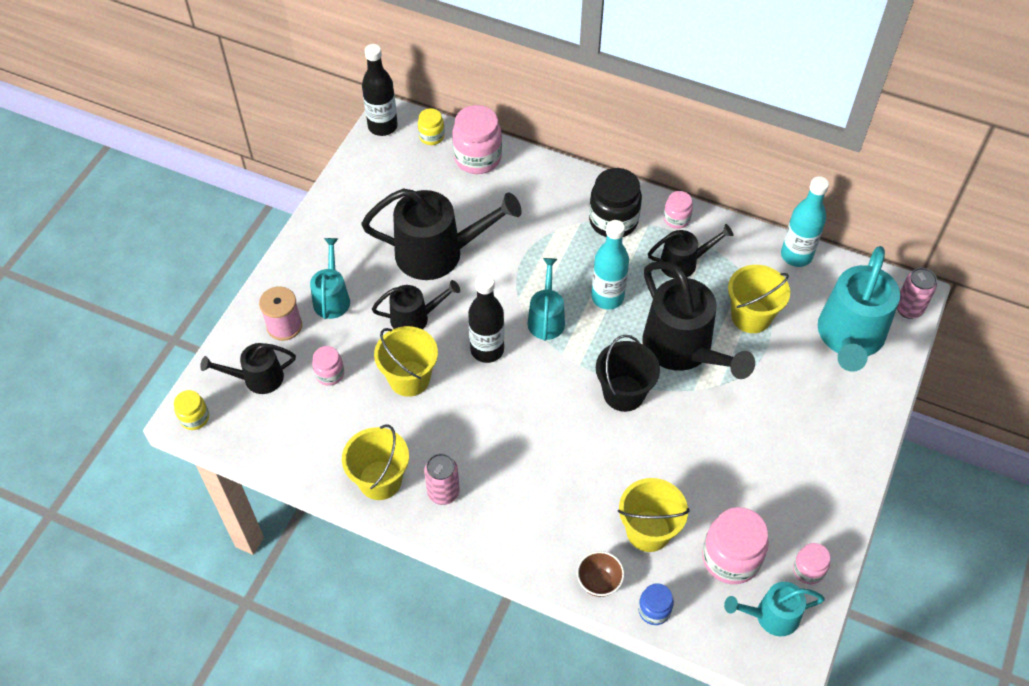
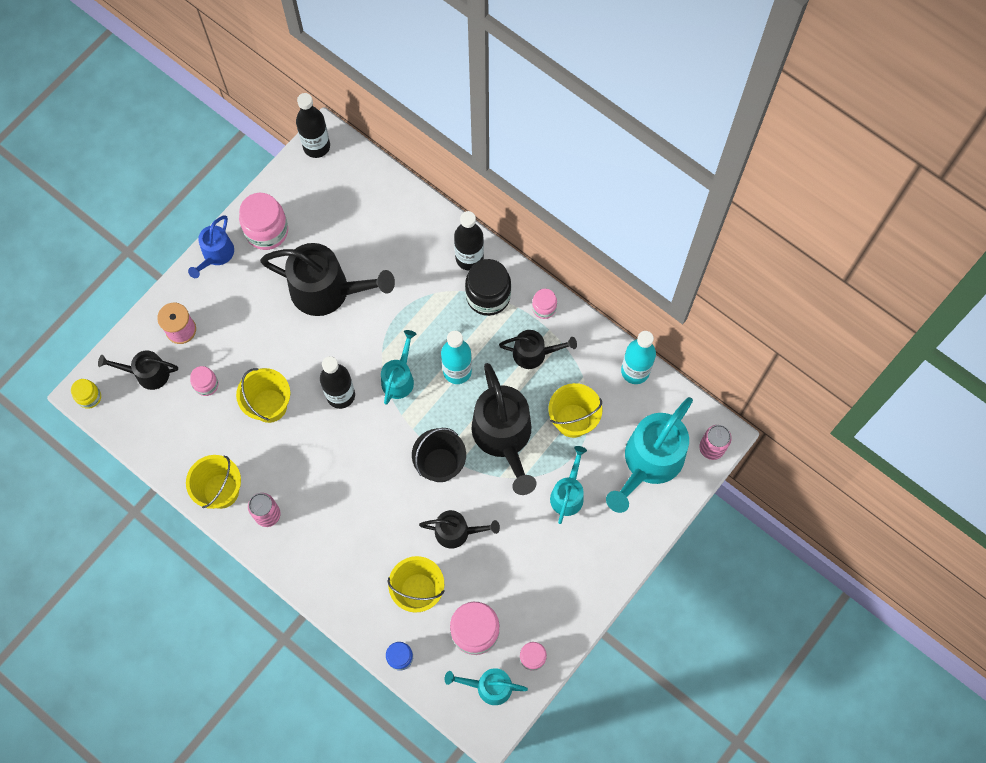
camera: 15 degrees right, 15 degrees up
turquoise watering can [310,238,350,319] -> turquoise watering can moved to [550,446,587,524]
black watering can [372,280,460,330] -> black watering can moved to [419,510,500,549]
yellow jar [418,108,445,145] -> none
pink jar [452,105,502,174] -> pink jar moved to [239,193,288,250]
brown bowl [577,551,624,597] -> none
none -> blue watering can [188,216,234,278]
none -> black bottle [454,211,484,271]

